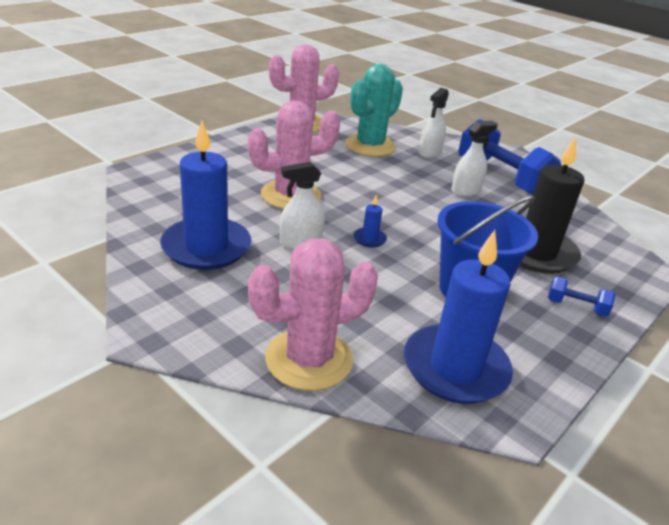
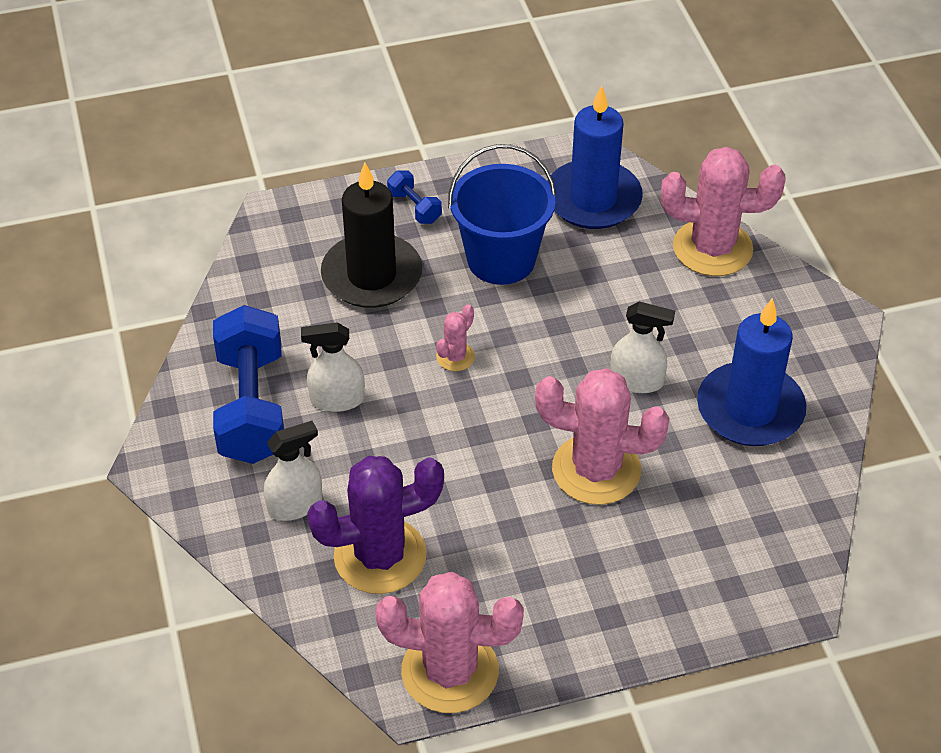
camera: 145 degrees left, 15 degrees up
turquoise cactus [345,64,403,157] -> purple cactus [307,456,444,594]
blue candle [353,195,387,248] -> none
none -> pink cactus [436,304,475,371]

